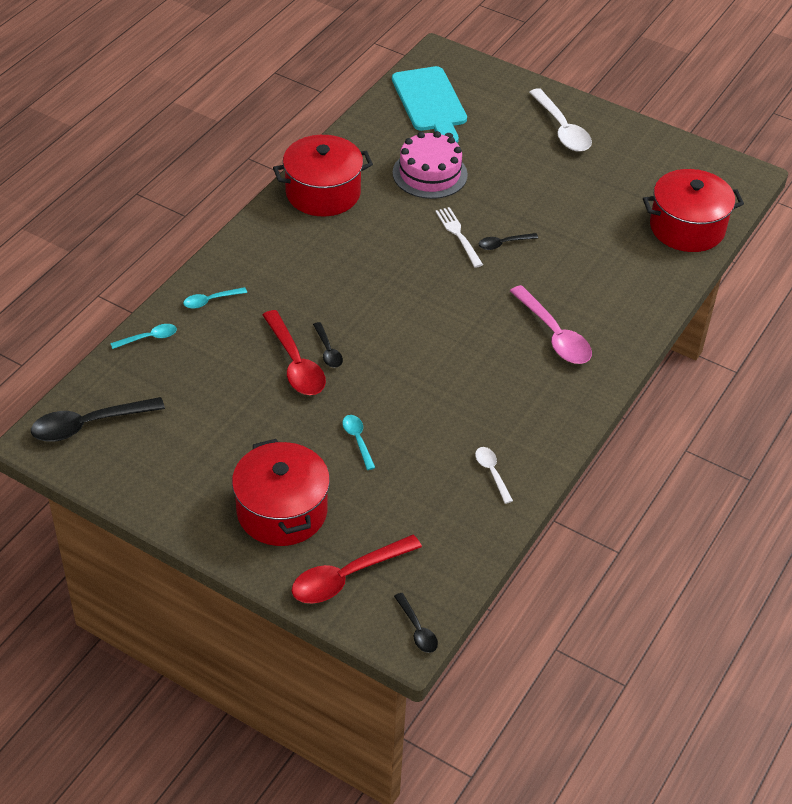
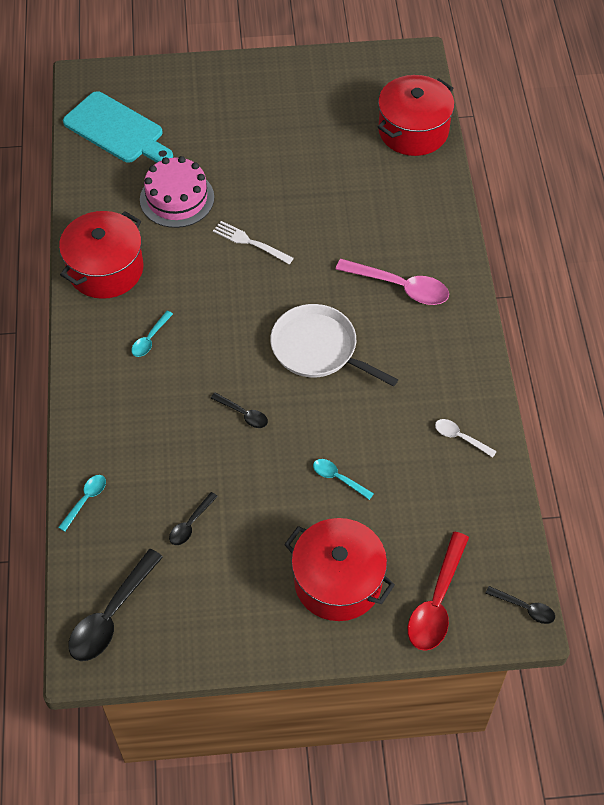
camera: 35 degrees left, 10 degrees up
turquoise spoon [183,287,247,309] -> turquoise spoon moved to [131,311,173,357]
red spoon [263,310,326,395] -> none
black spoon [479,233,538,250] -> black spoon moved to [169,492,218,545]
white spoon [529,88,592,152] -> none
none -> white pan [270,304,399,387]

